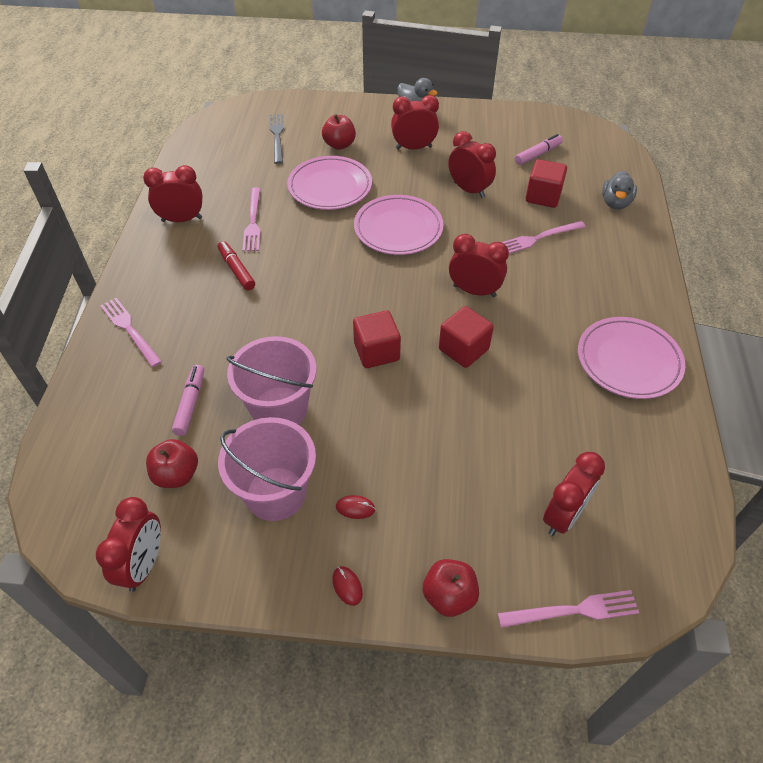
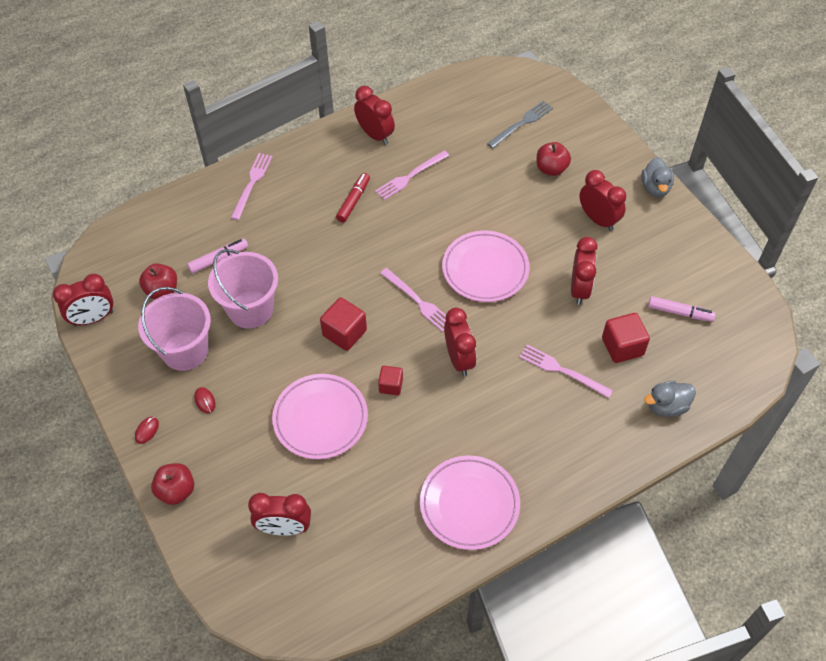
camera: 55 degrees right, 5 degrees up
pink plate [287,156,372,210] -> pink plate moved to [272,374,368,459]
red cube [439,306,494,368] -> red cube [378,366,403,395], size x0.62
pink fork [498,590,639,628] -> pink fork moved to [380,268,446,332]

